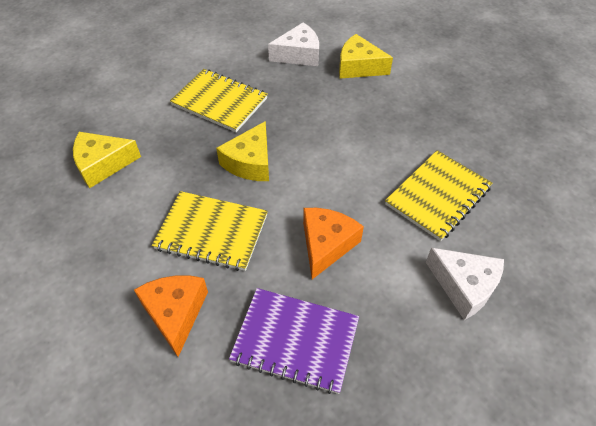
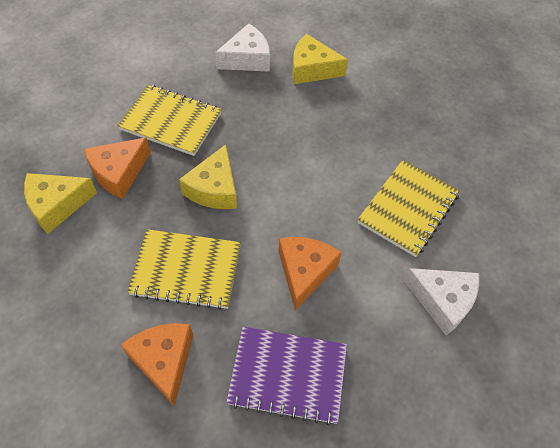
camera: 10 degrees left, 5 degrees up
none -> orange cheese [84,137,151,199]

